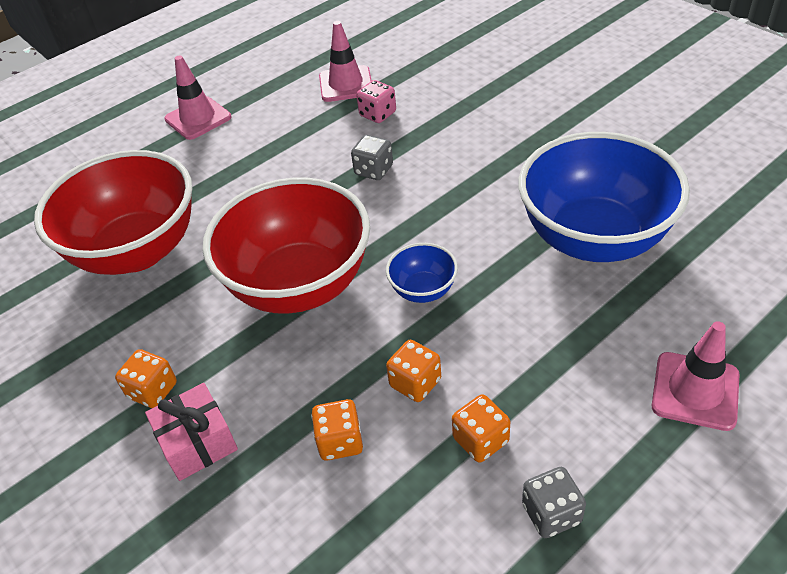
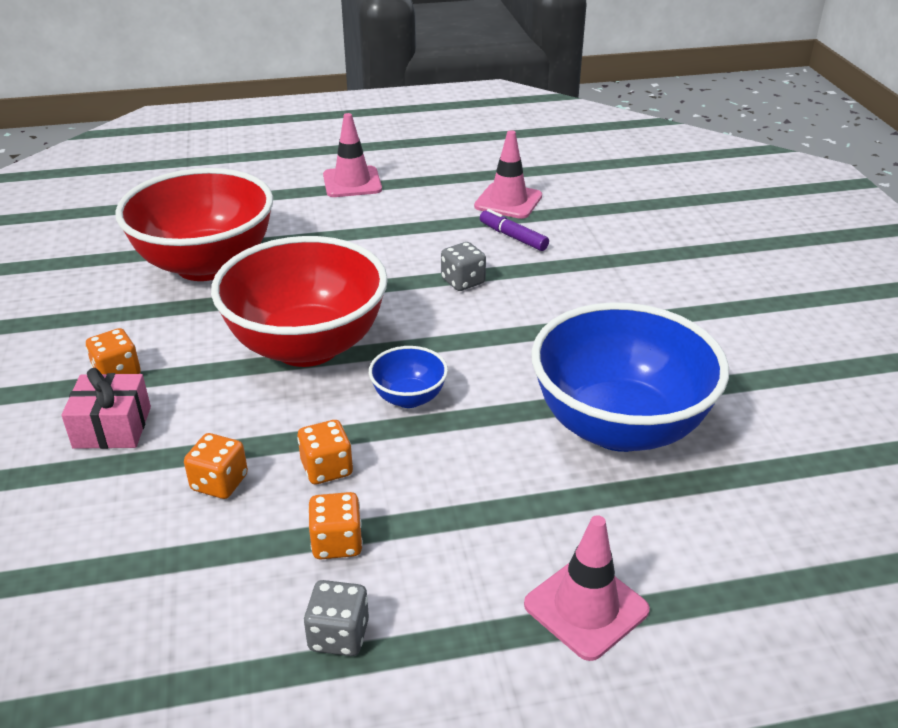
camera: 25 degrees right, 10 degrees down
pink dice [356,80,396,123] -> purple marker [480,209,549,251]

